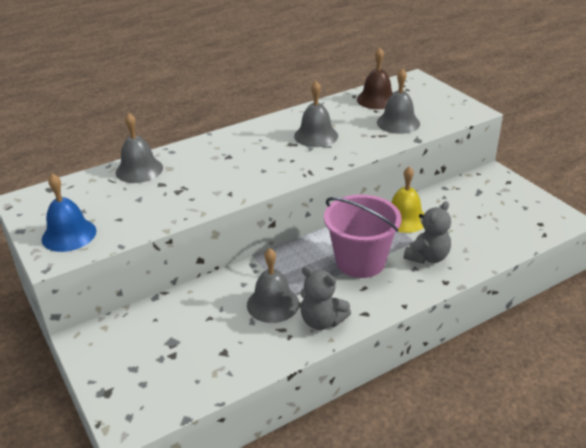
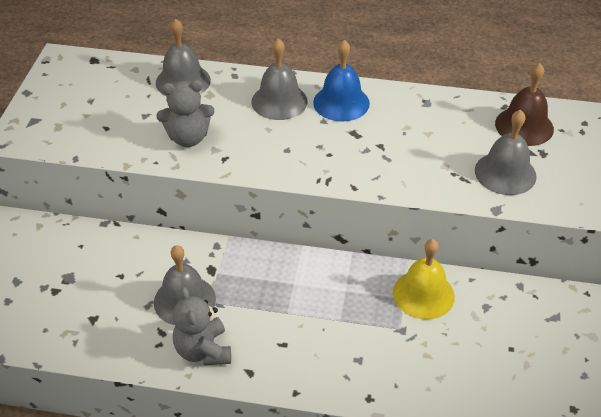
camera: 40 degrees right, 10 degrees up
blue bell [42,174,97,252] -> blue bell moved to [313,40,370,122]
grey bell [294,81,338,147] -> grey bell moved to [252,39,308,120]
pink bucket [324,195,401,278] -> none
grey teddy bear [404,201,451,264] -> grey teddy bear moved to [156,80,215,147]

